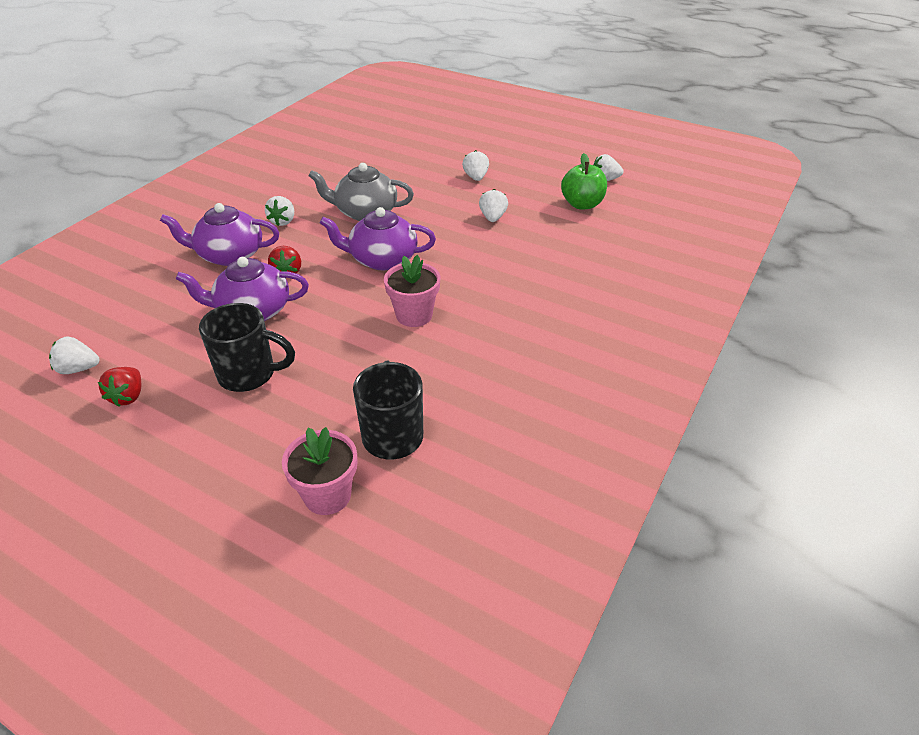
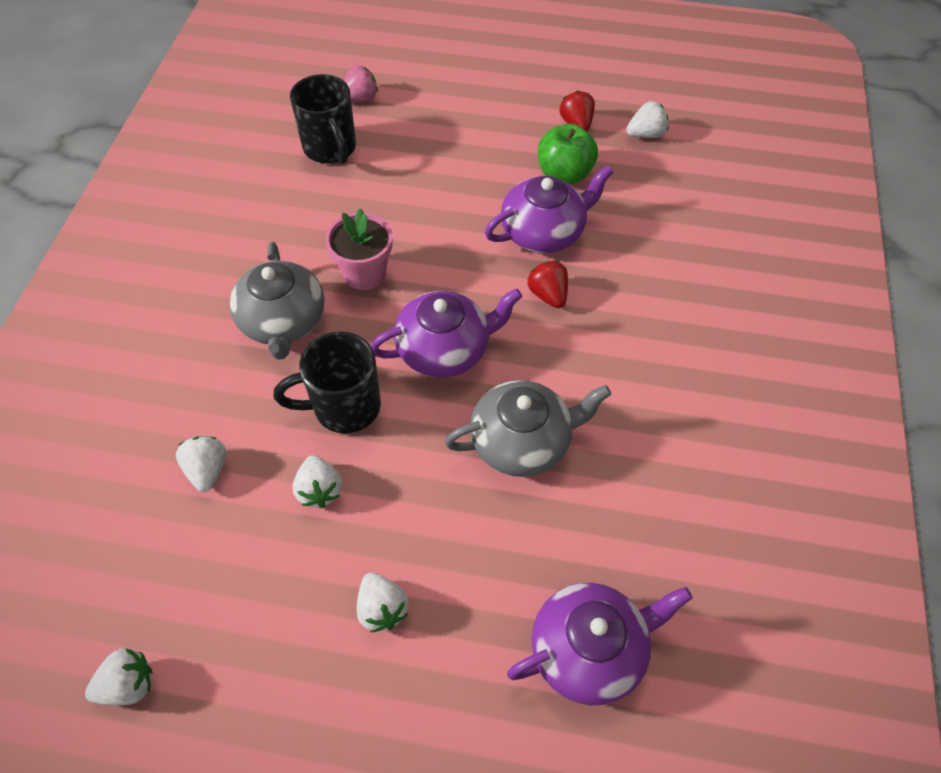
camera: 160 degrees right, 15 degrees up
purple teapot [160,203,279,266] -> purple teapot moved to [507,583,693,705]
black mug [199,303,295,392] -> black mug moved to [273,332,381,433]
white strawberry [265,196,294,226] -> white strawberry moved to [176,436,226,492]
pink flower pot [282,427,358,515] -> pink strawberry [343,65,378,102]
green apple [561,153,607,209] -> green apple moved to [538,124,598,184]
none -> grey teapot [230,242,324,360]

